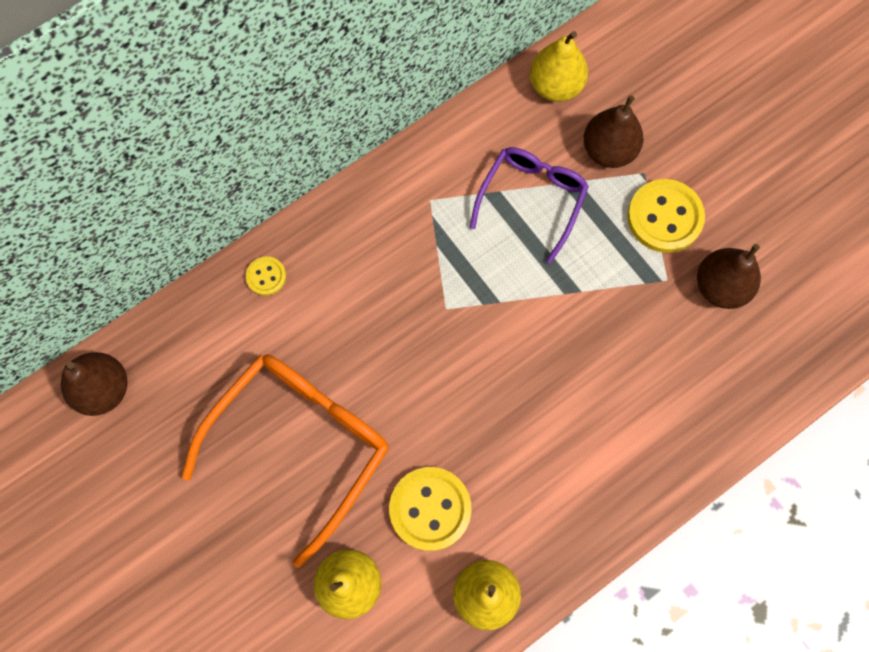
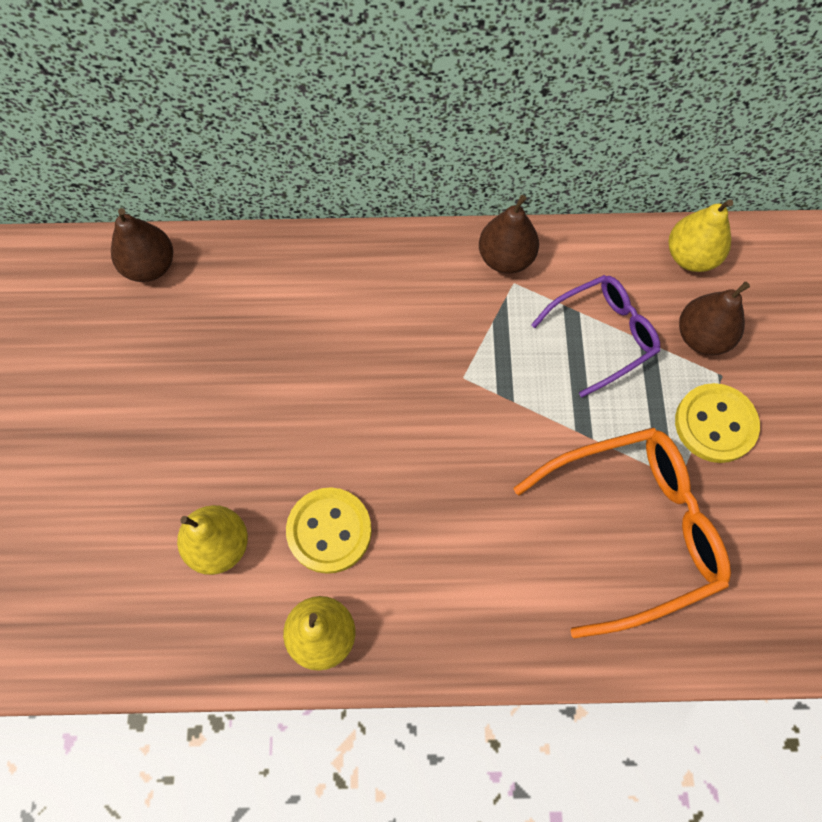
camera: 35 degrees right, 5 degrees down
orange glasses [182,355,389,568] -> orange glasses moved to [514,428,731,639]
yellow button [246,256,286,296] -> none
brown pear [697,244,761,309] -> brown pear moved to [479,195,539,274]

